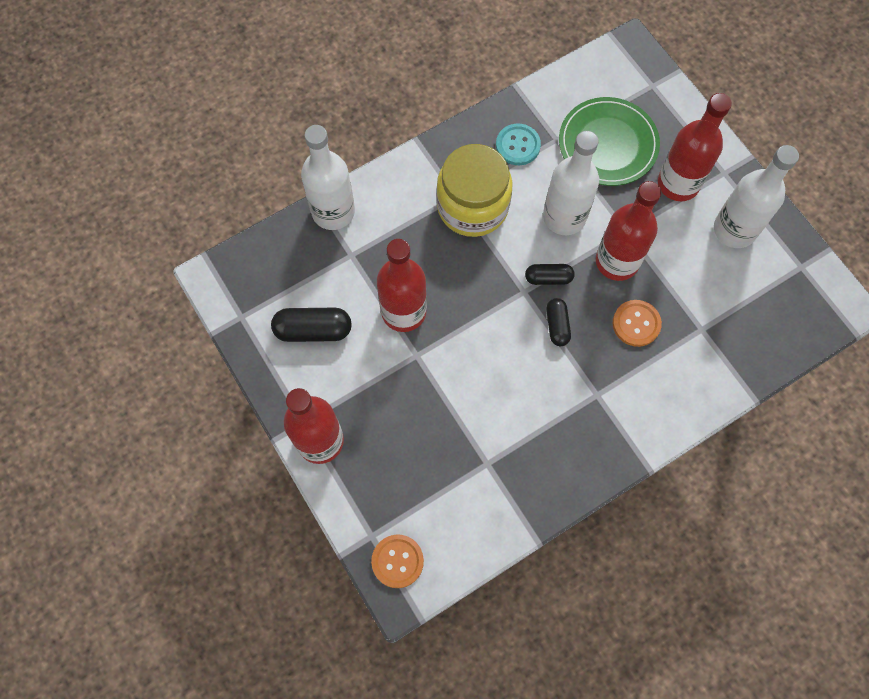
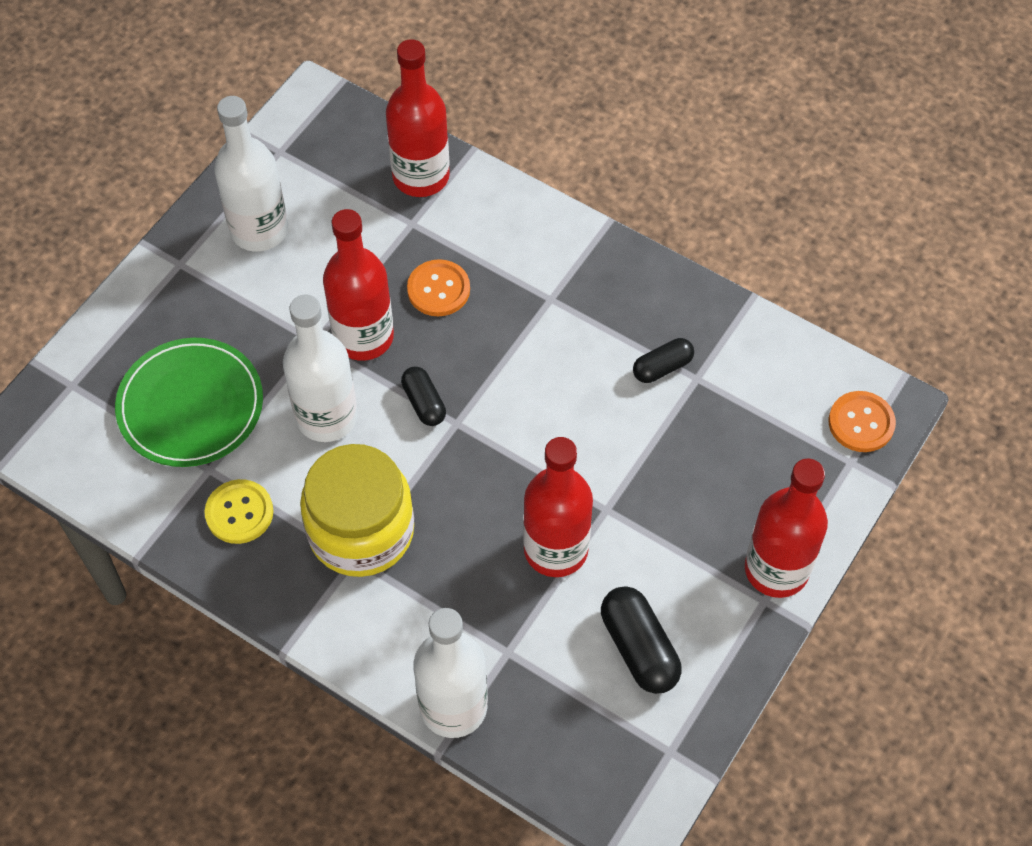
camera: 115 degrees left, 10 degrees down
turquoise button [496,124,541,165] -> yellow button [204,479,273,544]
black capsule [546,298,571,346] -> black capsule moved to [633,338,694,383]
red bottle [658,93,732,201] -> red bottle moved to [386,39,450,197]

